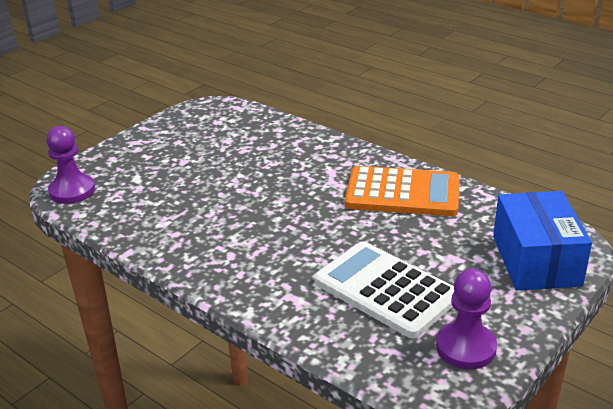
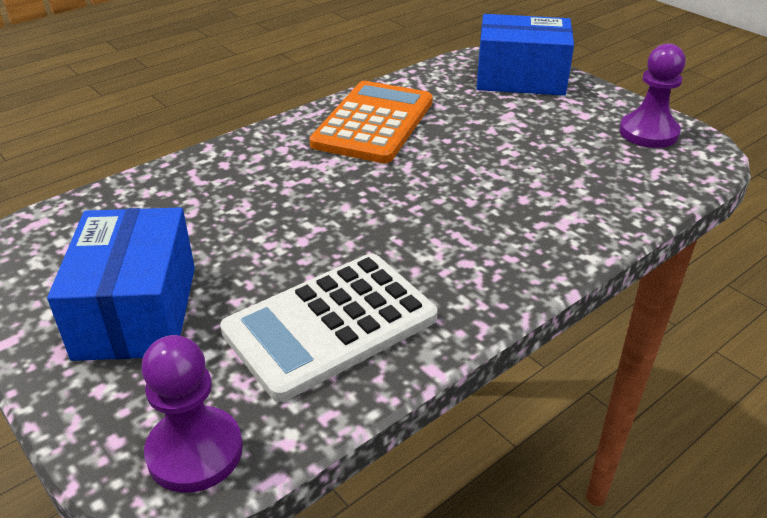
camera: 80 degrees left, 5 degrees up
white calculator [314,241,454,338] -> white calculator moved to [220,253,438,402]
none -> blue box [47,207,195,361]

